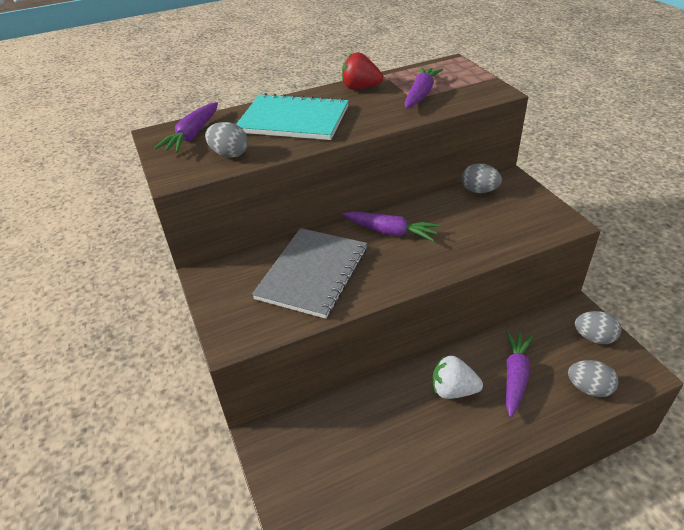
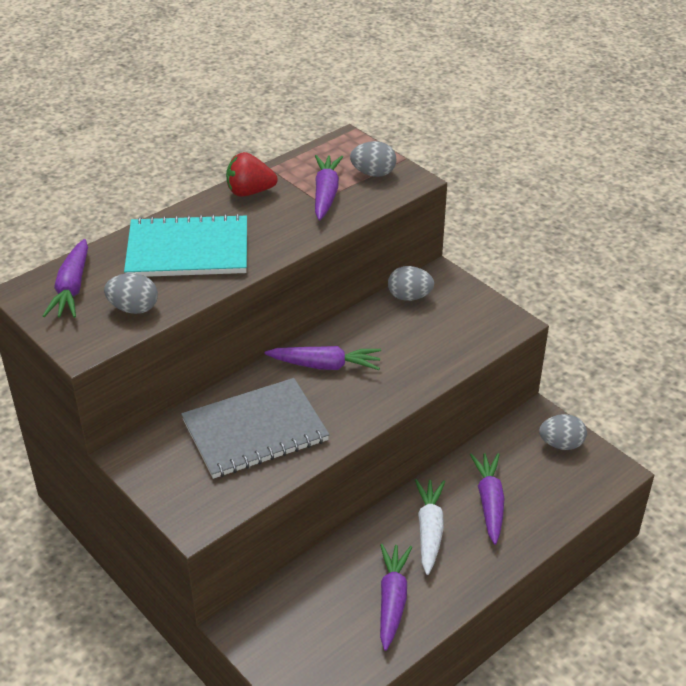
camera: 20 degrees left, 0 degrees up
grey notebook [252,228,367,319] -> grey notebook turned 60 degrees clockwise [181,378,330,479]
white strawberry [433,356,483,399] -> white carrot [415,479,445,575]
grey egg [568,360,619,397] -> grey egg moved to [350,141,396,177]
none -> purple carrot [380,544,412,651]

